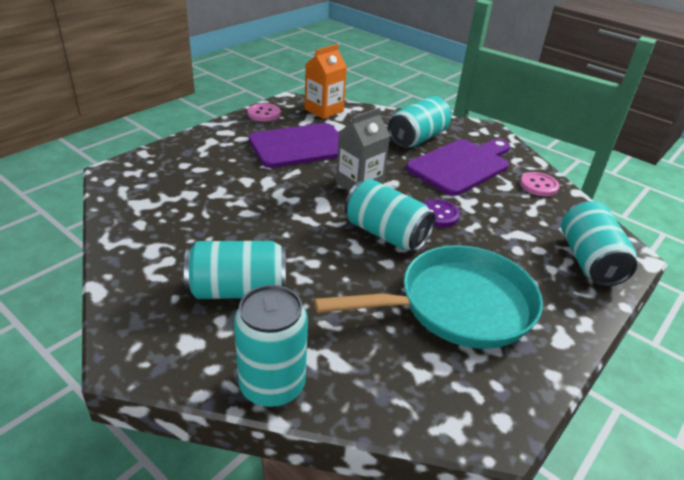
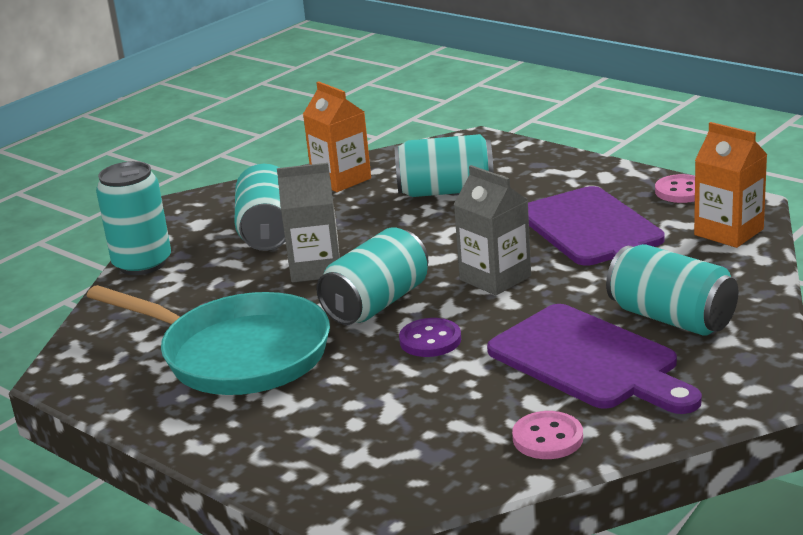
camera: 95 degrees right, 10 degrees down
turquoise pan [314,245,543,349] -> turquoise pan turned 45 degrees counterclockwise [87,285,330,395]
turquoise can [561,201,637,286] -> turquoise can moved to [395,134,494,197]
none -> grey carton [277,163,340,283]
none -> orange carton [303,81,371,192]

